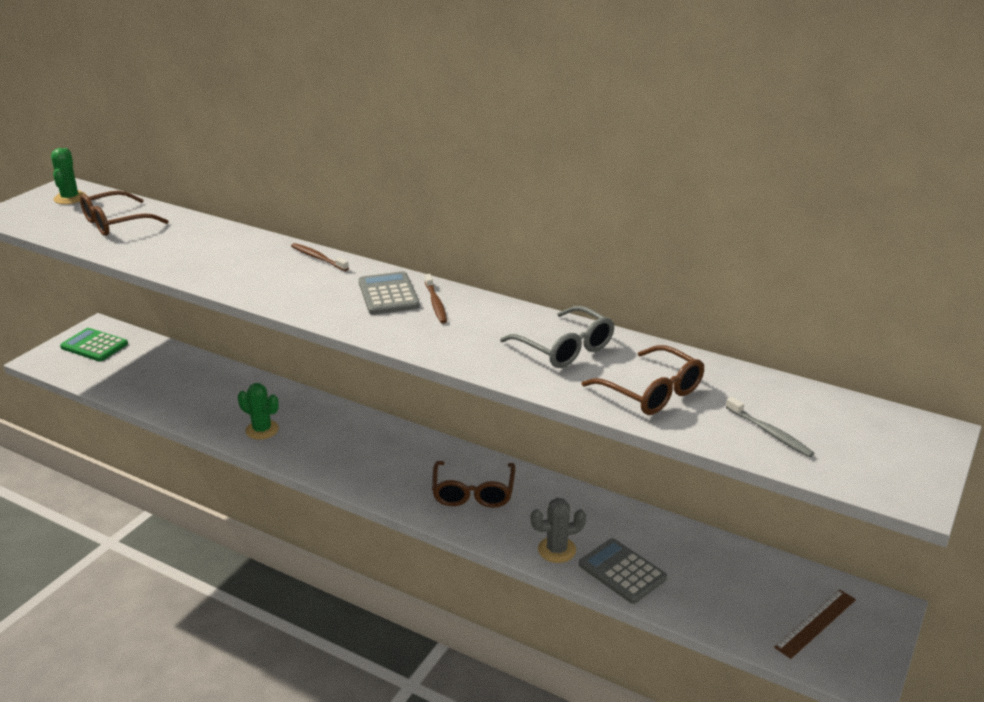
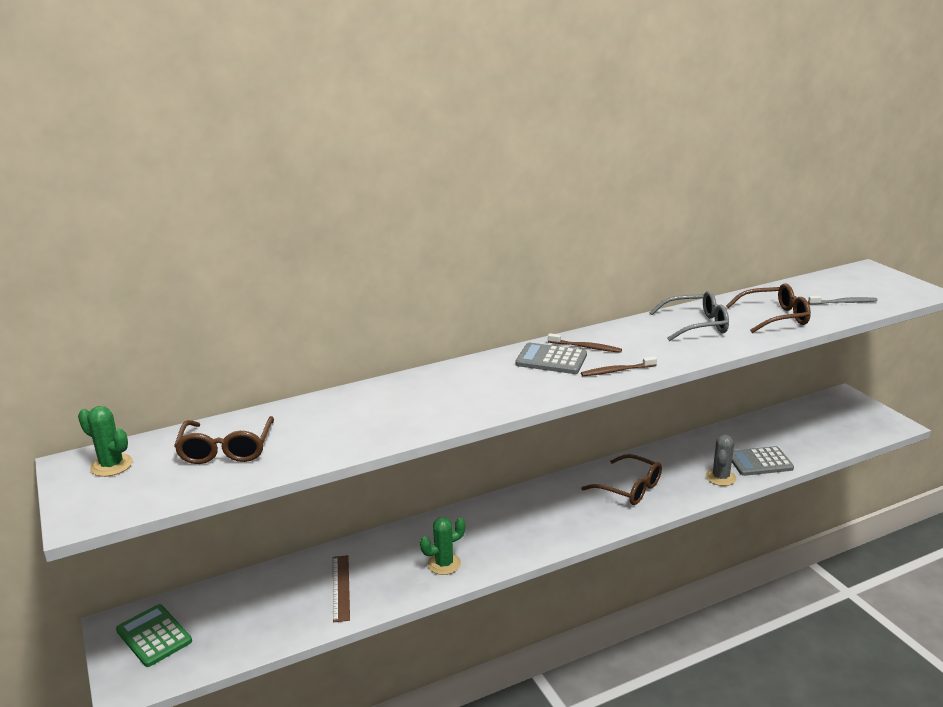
camera: 55 degrees left, 5 degrees down
green calculator [60,328,128,361] -> green calculator turned 75 degrees clockwise [116,604,192,667]
brown toothbrush [291,243,349,271] -> brown toothbrush moved to [581,356,657,376]
brown ruler [774,589,856,659] -> brown ruler moved to [333,555,350,623]

